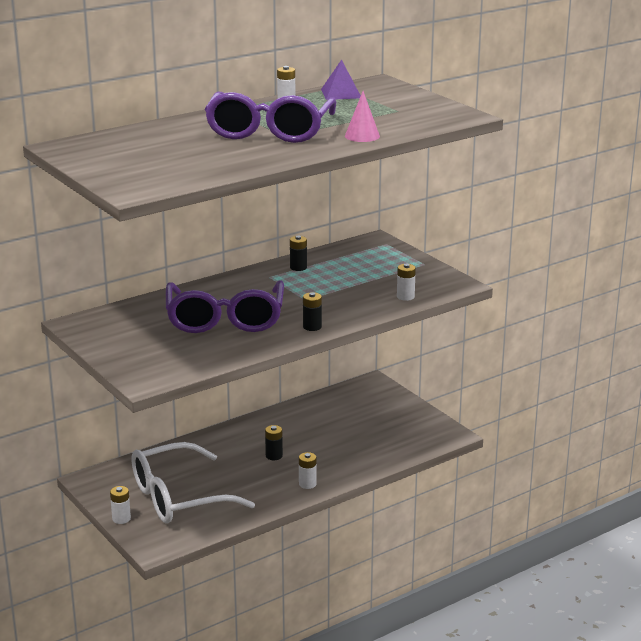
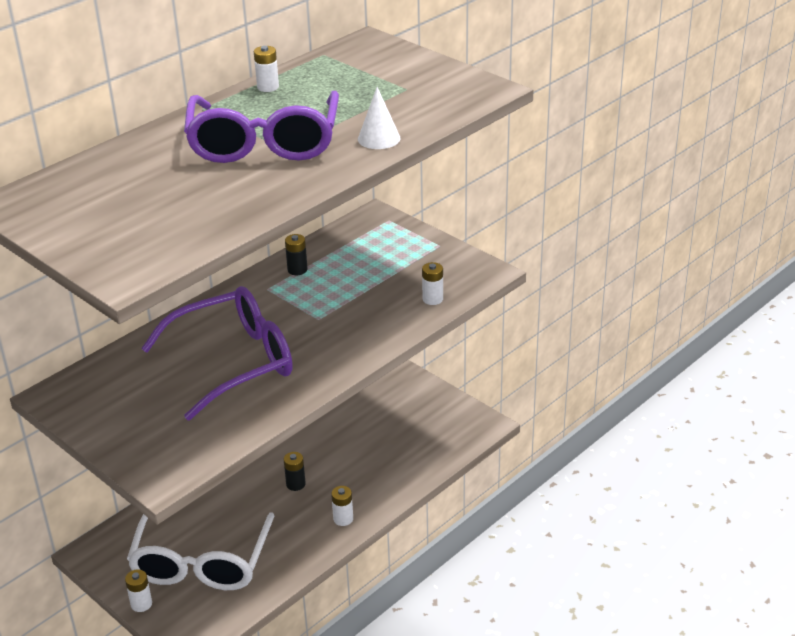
camera: 10 degrees left, 10 degrees up
white glasses [132,442,255,524] -> white glasses turned 45 degrees counterclockwise [127,513,275,590]
purple glasses [166,281,284,333] -> purple glasses turned 105 degrees counterclockwise [141,286,293,421]
black battery [303,292,322,331] -> none
purple pyramid [321,60,361,100] -> none
pink cone [345,91,380,142] -> white cone [358,87,400,149]

